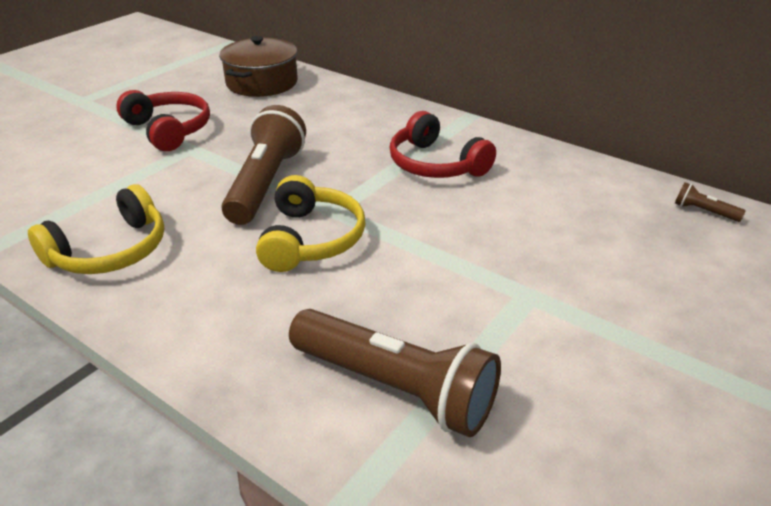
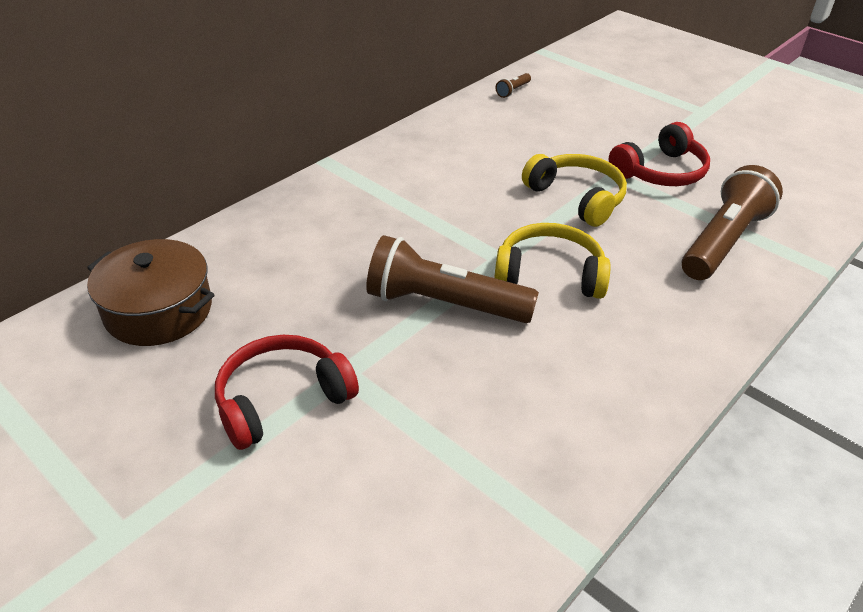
camera: 85 degrees left, 5 degrees up
yellow headphones [28,184,164,274] -> yellow headphones moved to [522,154,627,227]
red headphones [390,111,496,178] -> red headphones moved to [609,122,710,186]

